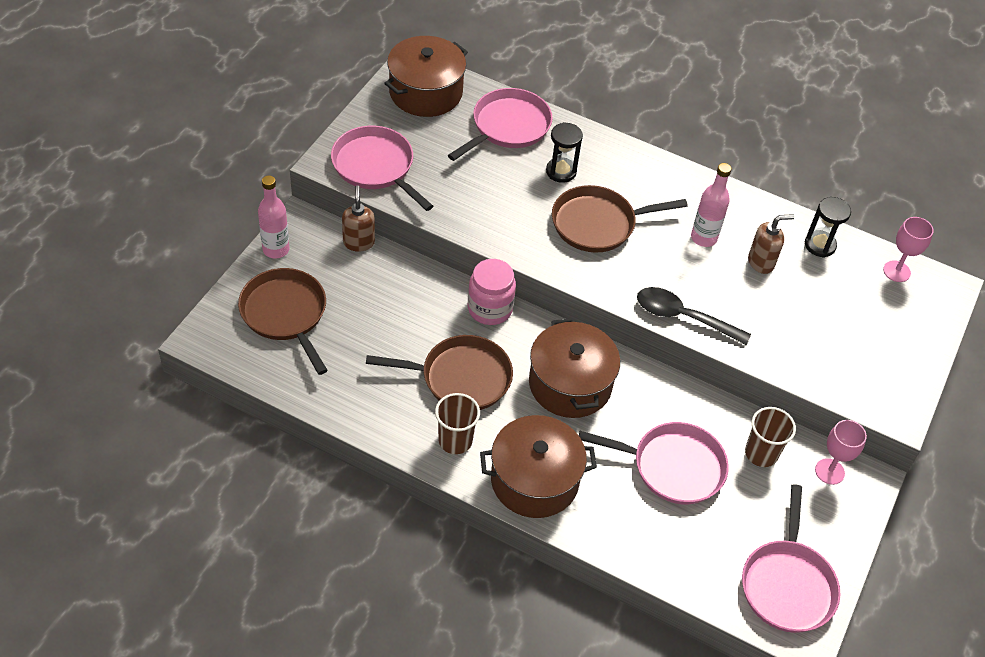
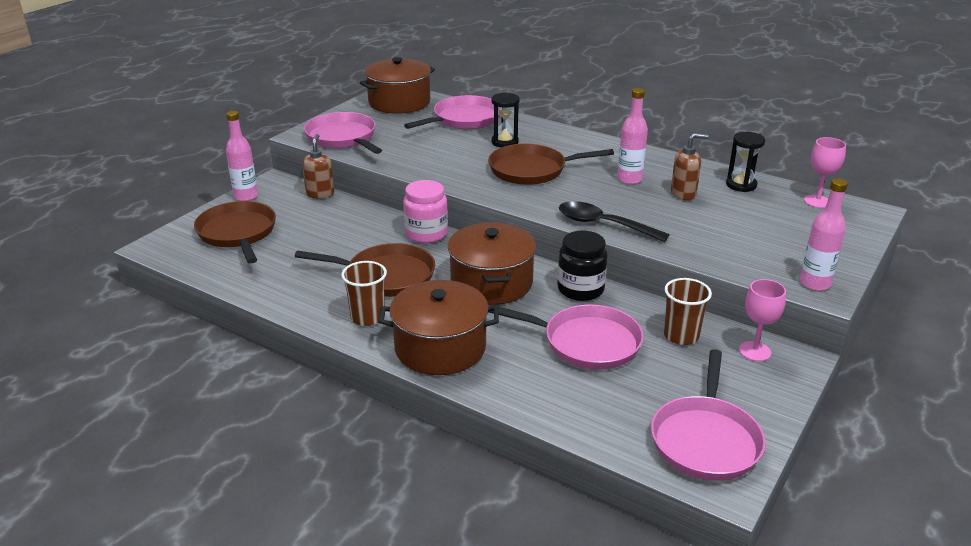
camera: 10 degrees right, 20 degrees down
none -> black jar [557,231,608,301]
none -> pink bottle [800,178,848,291]

